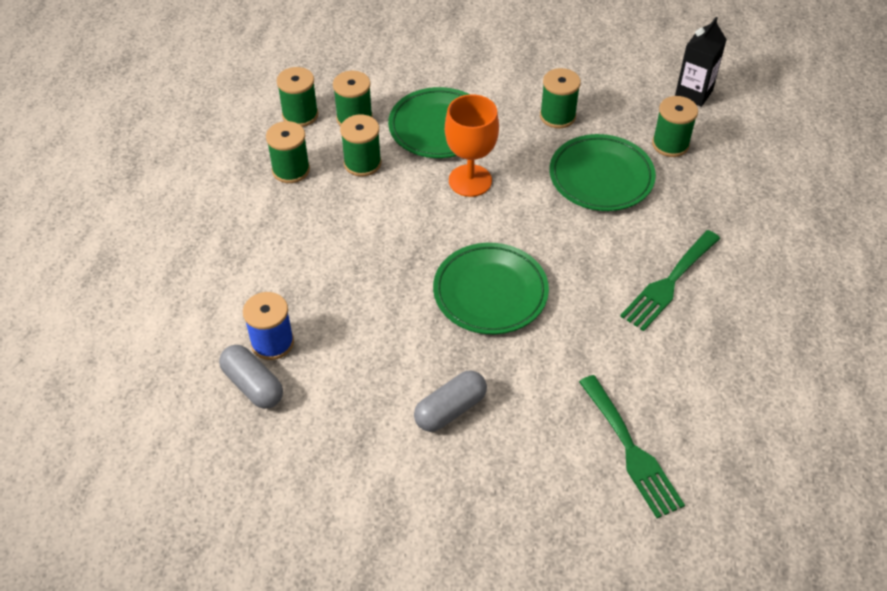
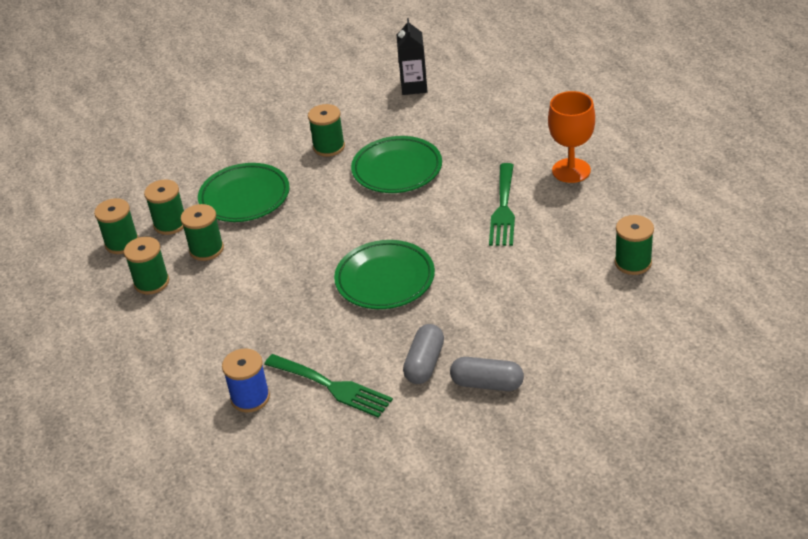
camera: 30 degrees left, 10 degrees down
grey capsule [219,345,283,409] -> grey capsule moved to [450,357,524,391]
orange goblet [445,94,499,197] -> orange goblet moved to [548,91,595,183]
green fork [579,375,685,519] -> green fork moved to [264,354,393,418]
green spool [652,96,698,157] -> green spool moved to [615,215,654,275]

